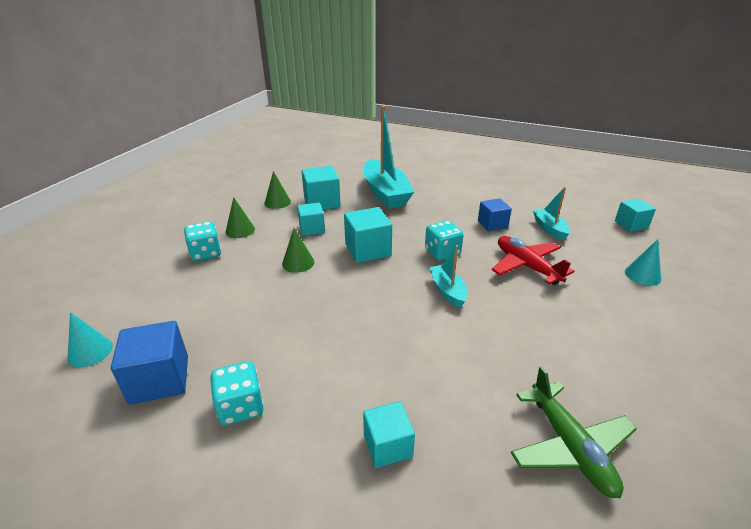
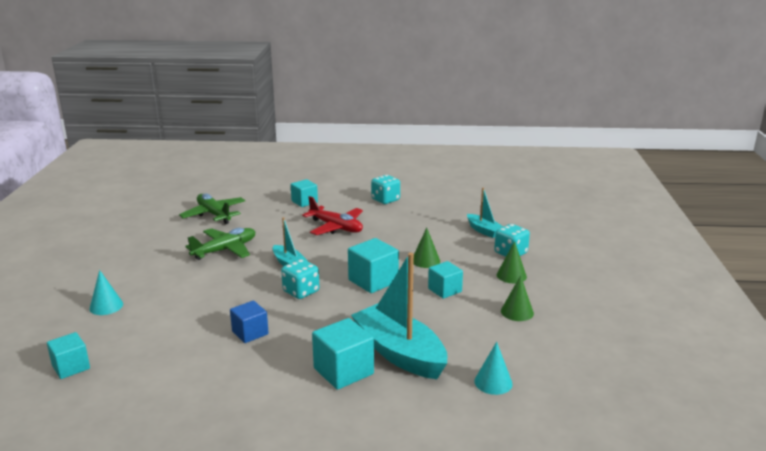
camera: 160 degrees right, 10 degrees down
turquoise cone [68,312,113,367] -> turquoise cone moved to [474,342,513,395]
blue cube [111,321,188,405] -> none
turquoise cube [301,166,341,210] -> turquoise cube moved to [312,318,374,390]
red plane [492,236,574,285] -> red plane moved to [302,196,363,235]
turquoise boat [533,187,570,241] -> turquoise boat moved to [467,187,503,238]
none -> green plane [185,228,255,260]

